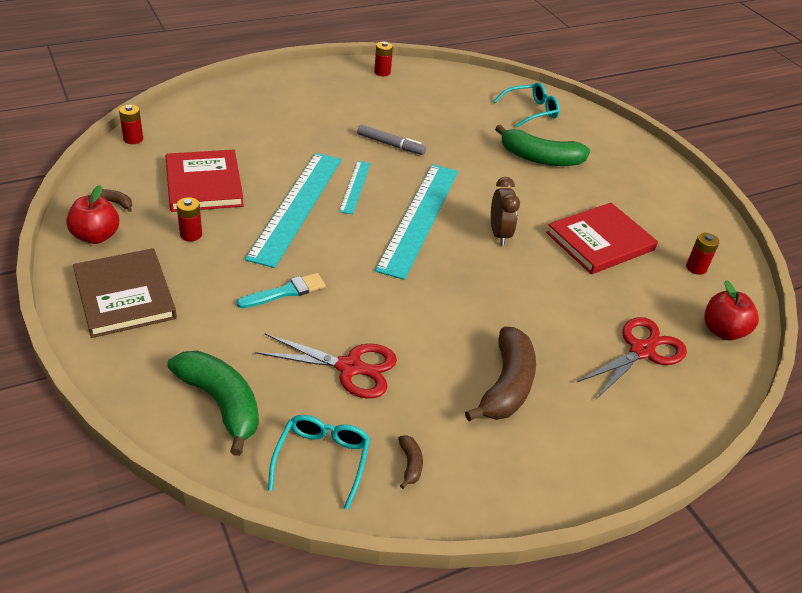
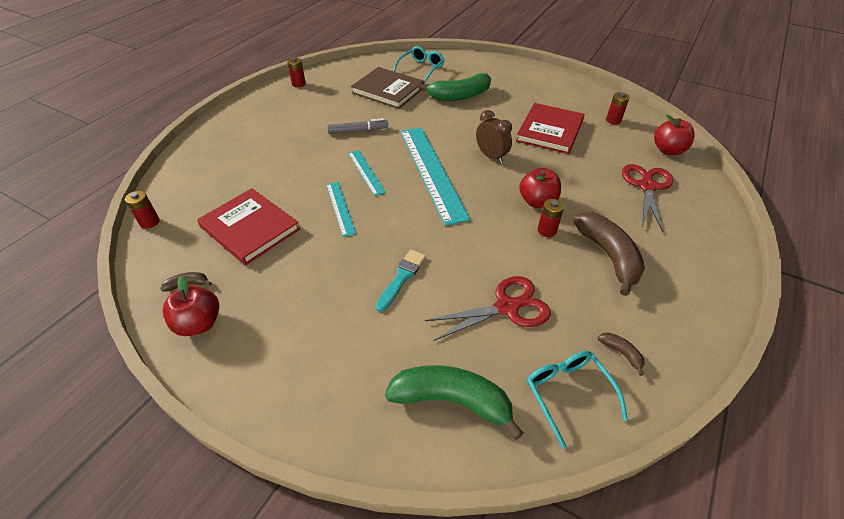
camera: 30 degrees left, 5 degrees up
brown book [73,248,177,338] -> brown book moved to [351,67,425,109]
red battery [177,197,202,241] -> red battery moved to [538,199,564,237]
turquoise ruler [245,153,342,268] -> turquoise ruler [326,182,356,237], size x0.49
none -> red apple [519,168,561,208]

